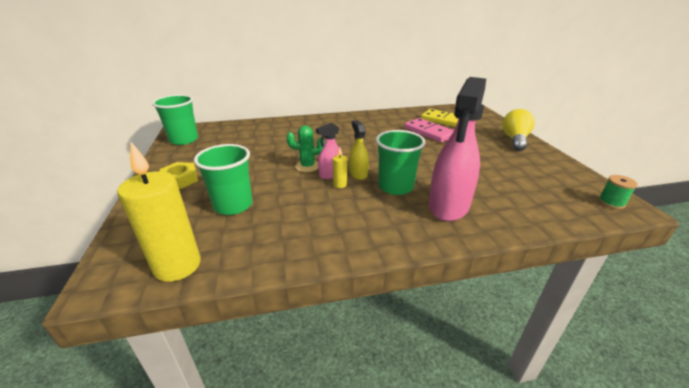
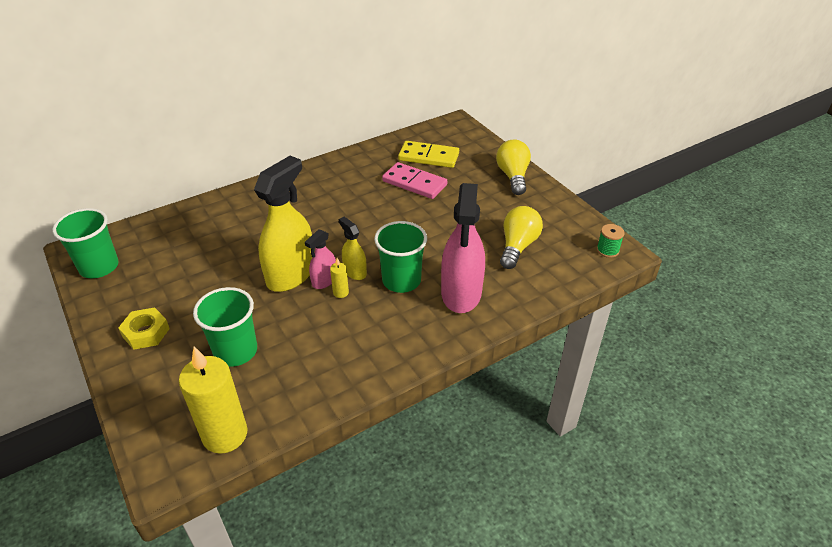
camera: 20 degrees left, 10 degrees up
green cactus [287,125,325,172] -> yellow spray bottle [254,156,312,292]
none -> yellow light bulb [500,206,543,269]

